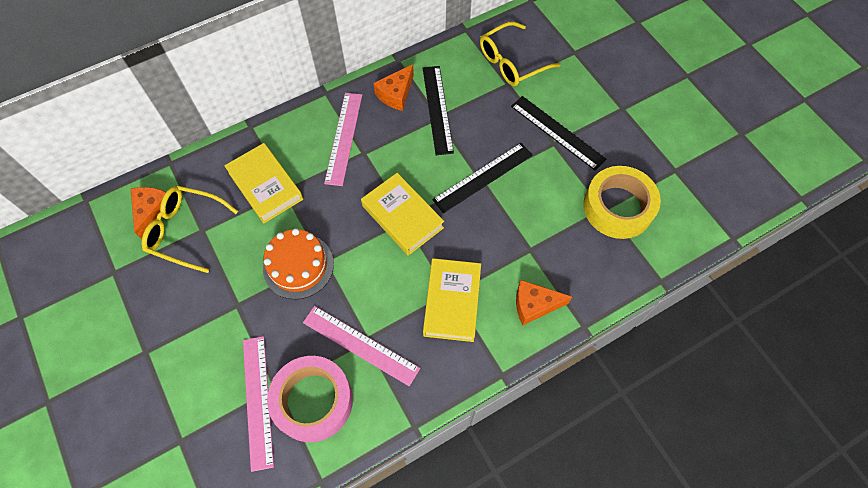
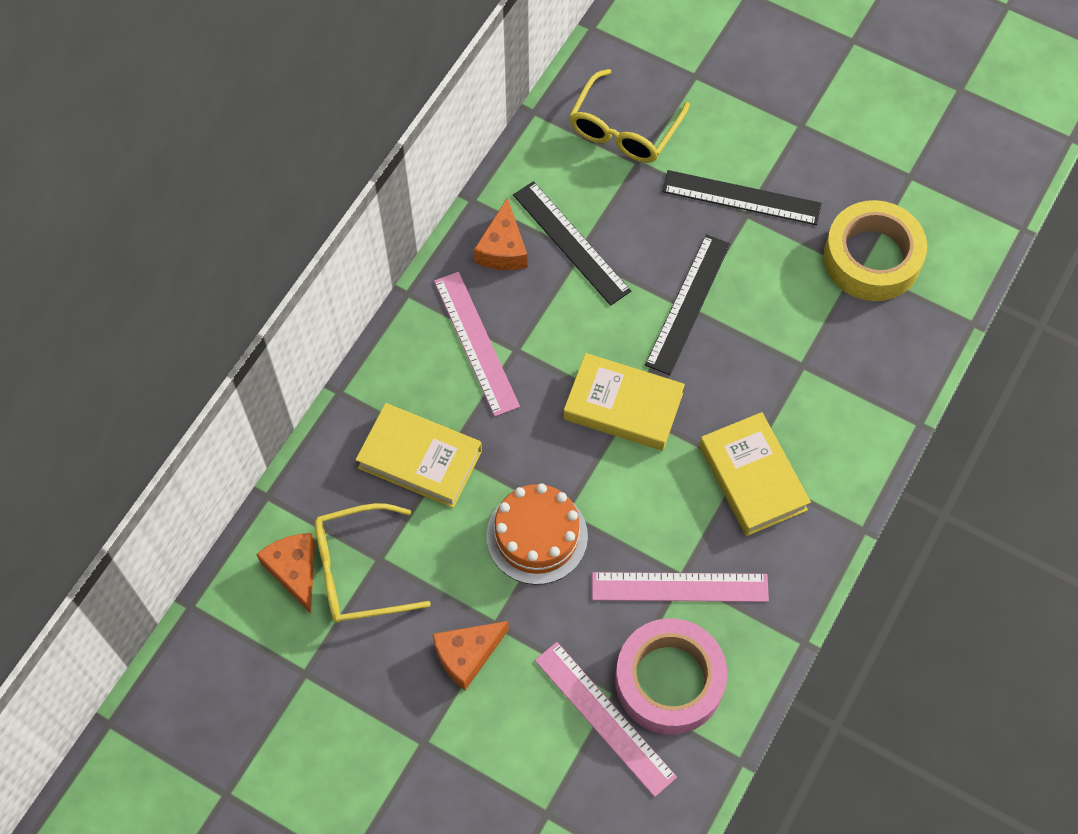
camera: 30 degrees left, 0 degrees up
orange cheese [516,280,572,326] -> orange cheese moved to [432,621,509,690]

